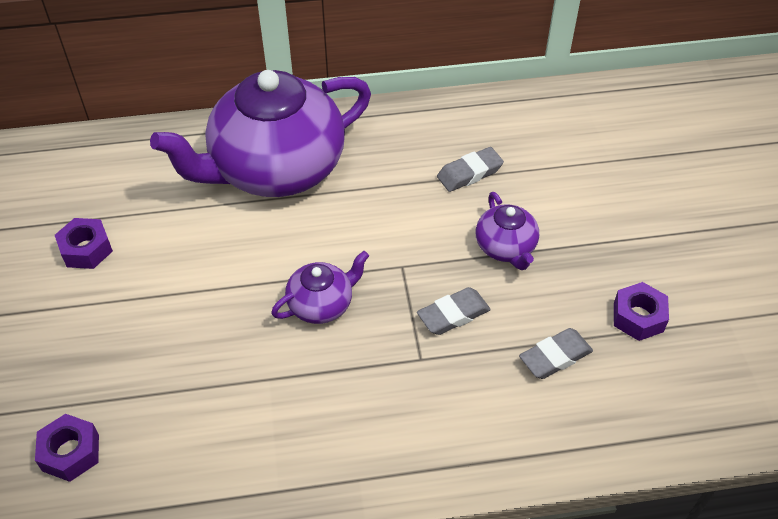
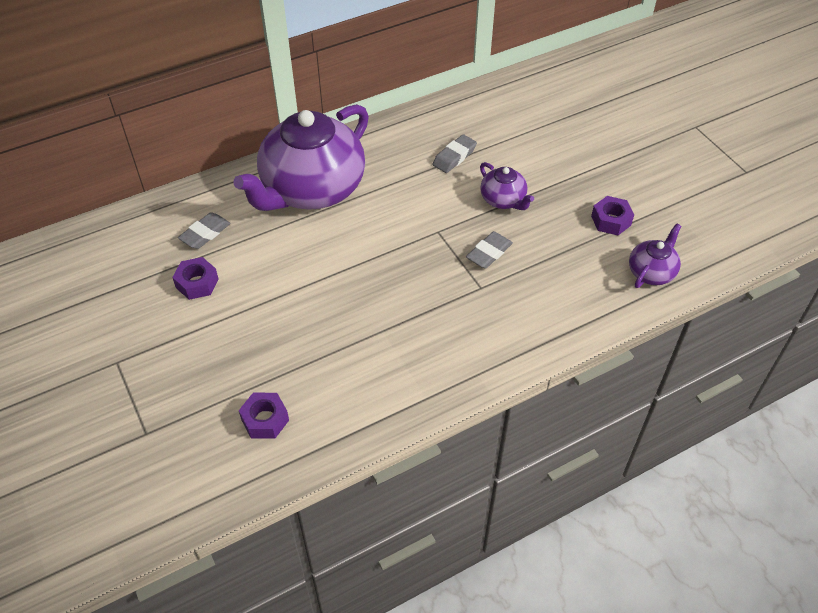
camera: 20 degrees left, 0 degrees up
purple teapot [271,251,369,324] -> purple teapot moved to [629,223,681,288]
grey eraser [519,328,593,379] -> grey eraser moved to [178,213,231,249]

